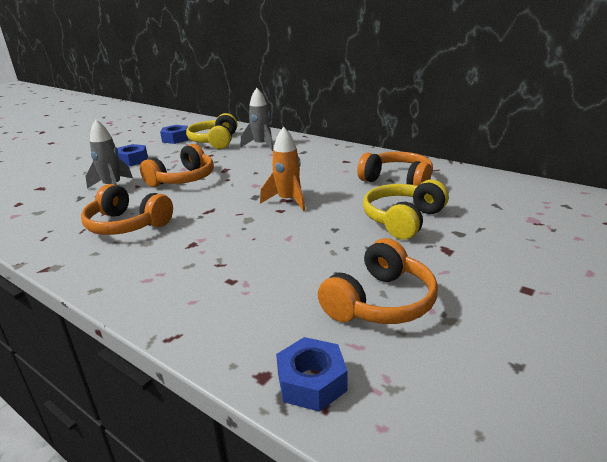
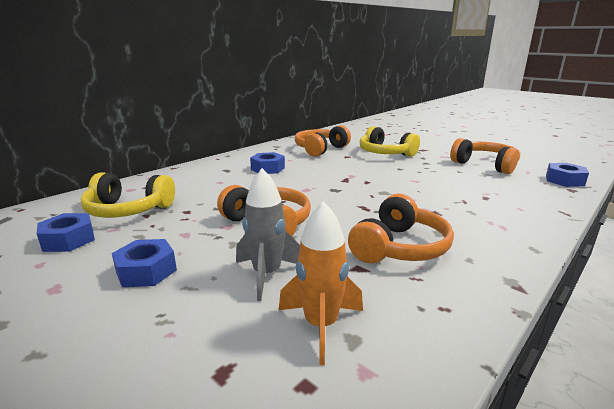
camera: 85 degrees left, 5 degrees down
grey rocket [240,88,274,151] -> none
orange rocket [260,127,305,211] -> orange rocket moved to [279,201,363,365]
none -> blue nut [250,152,285,174]

